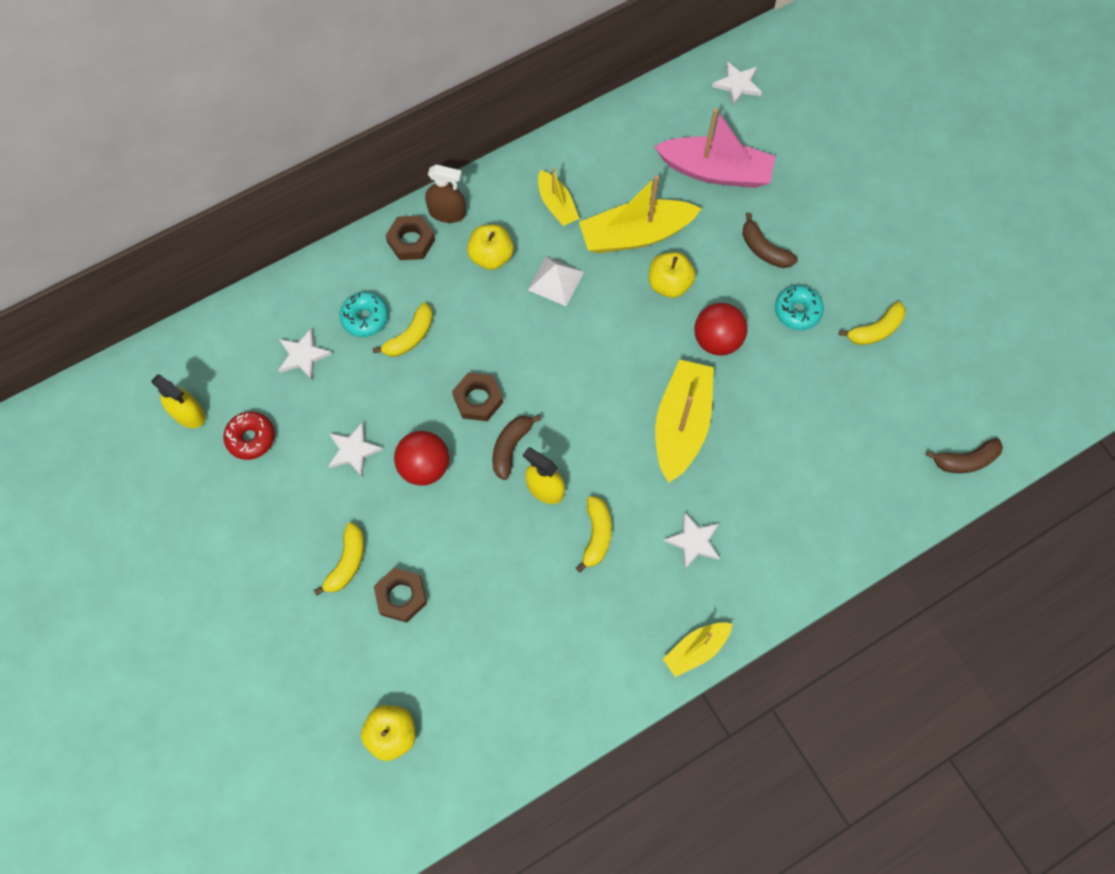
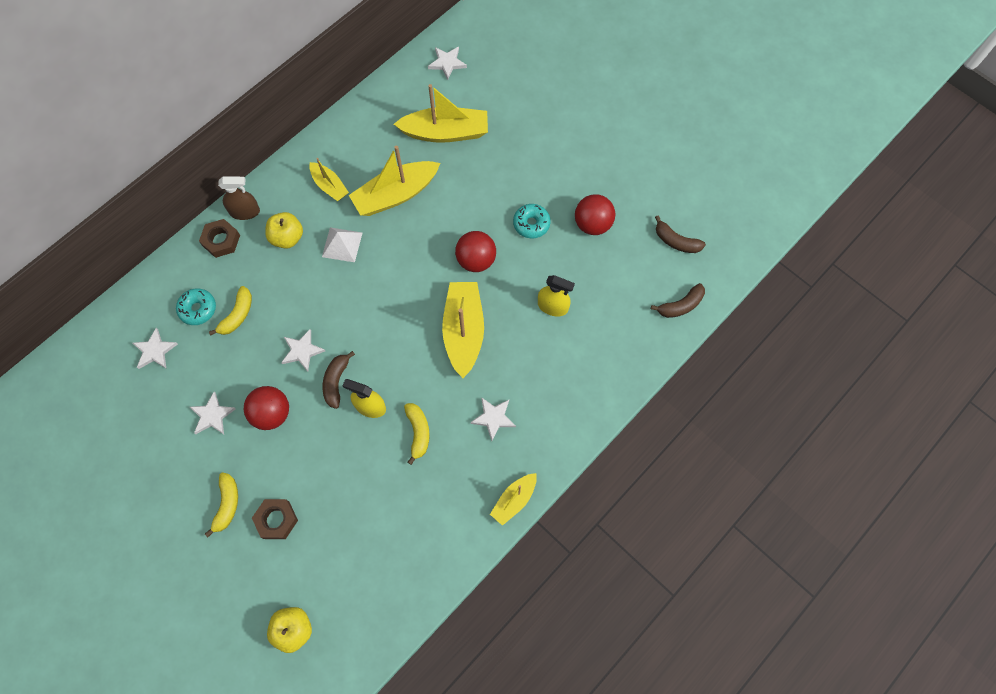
camera: 15 degrees left, 0 degrees up
yellow spray bottle [152,374,206,428] -> yellow spray bottle moved to [538,275,575,316]
red donut [223,412,275,460] -> none
brown nut [452,373,503,421] -> white star [281,329,325,372]
yellow apple [649,252,696,298] -> none
pink boat [654,108,775,188] -> yellow boat [394,84,488,143]
brown banana [742,213,798,268] -> brown banana moved to [655,215,706,253]
yellow banana [839,301,906,345] -> red ball [575,194,615,235]

